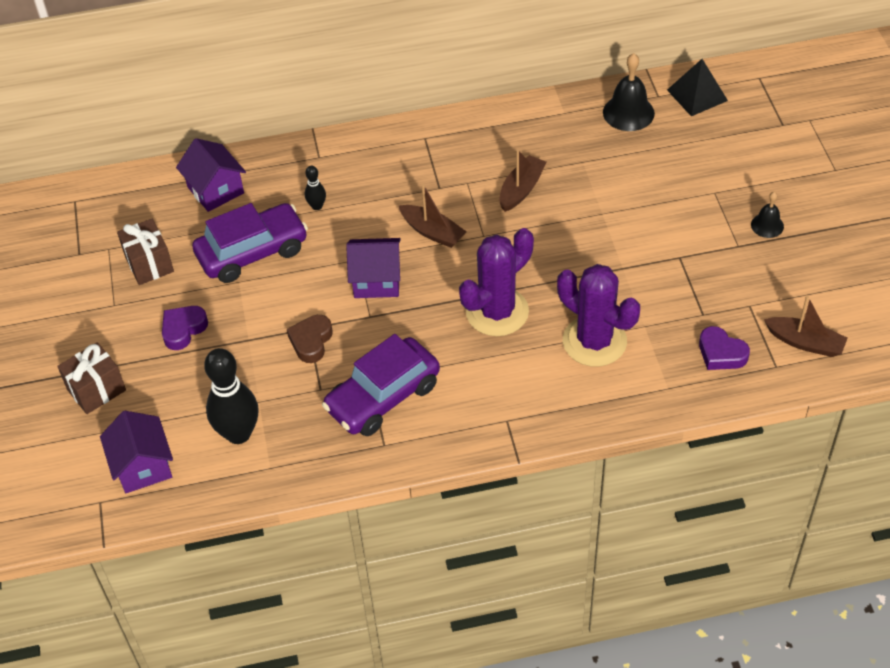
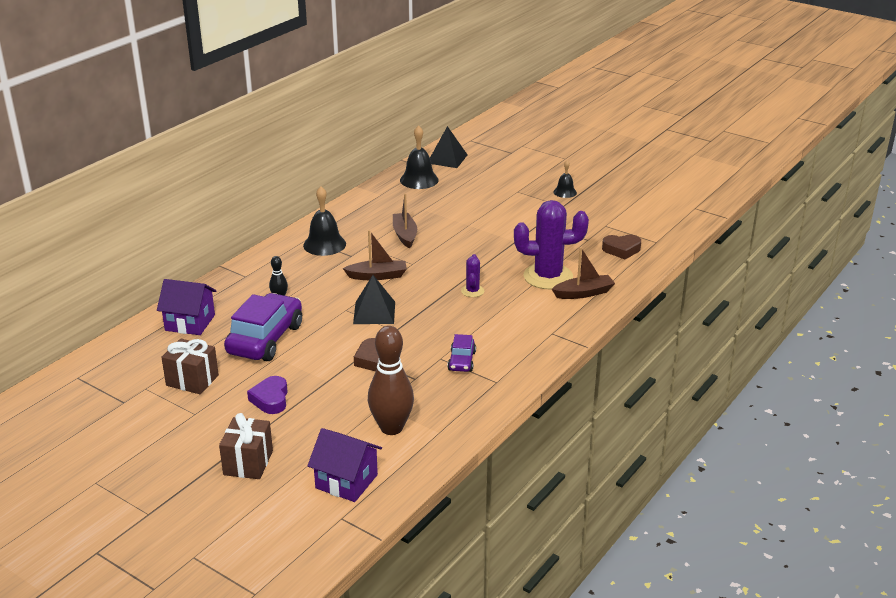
camera: 45 degrees left, 20 degrees down
black bowling pin [204,348,259,444] -> brown bowling pin [368,326,414,435]
purple car [322,334,440,436] -> purple car [448,334,476,372], size x0.50
purple house [346,238,401,298] -> black pyramid [353,275,395,324]
purple cactus [459,228,534,336] -> purple cactus [461,254,484,297], size x0.46
purple heart [699,326,750,370] -> brown heart [602,235,641,259]
brown boat [764,296,848,357] -> brown boat moved to [552,247,615,299]
none -> black bell [303,186,346,256]

